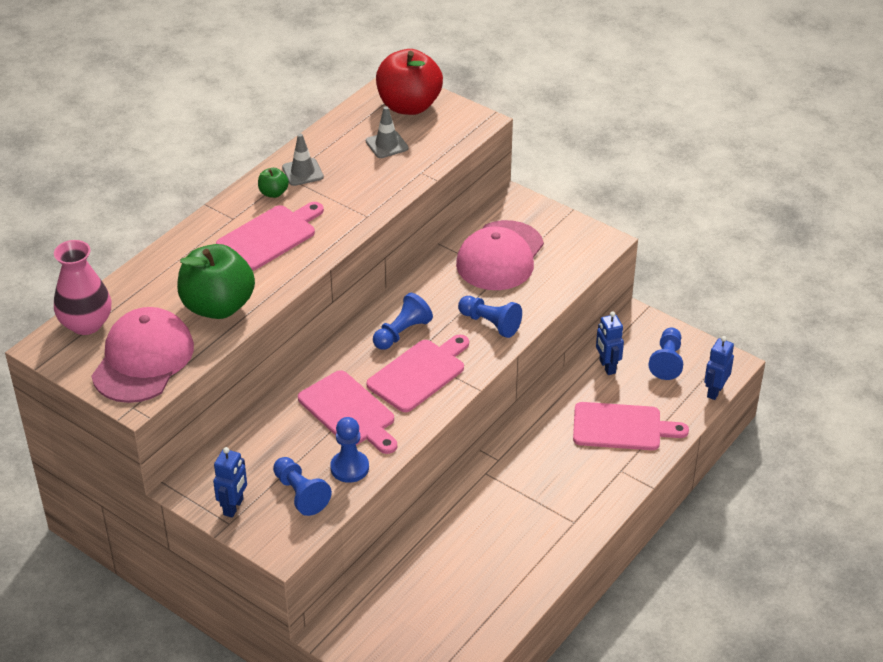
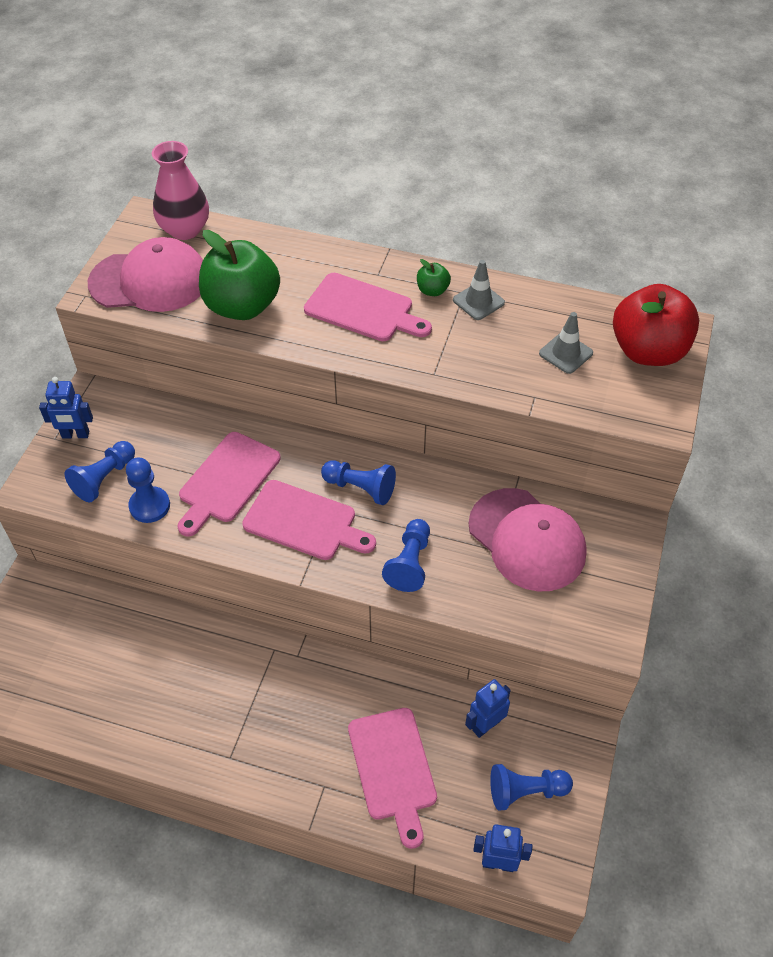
camera: 70 degrees right, 10 degrees up
pink cap [456,220,544,290] -> pink cap turned 135 degrees counterclockwise [468,488,587,592]

